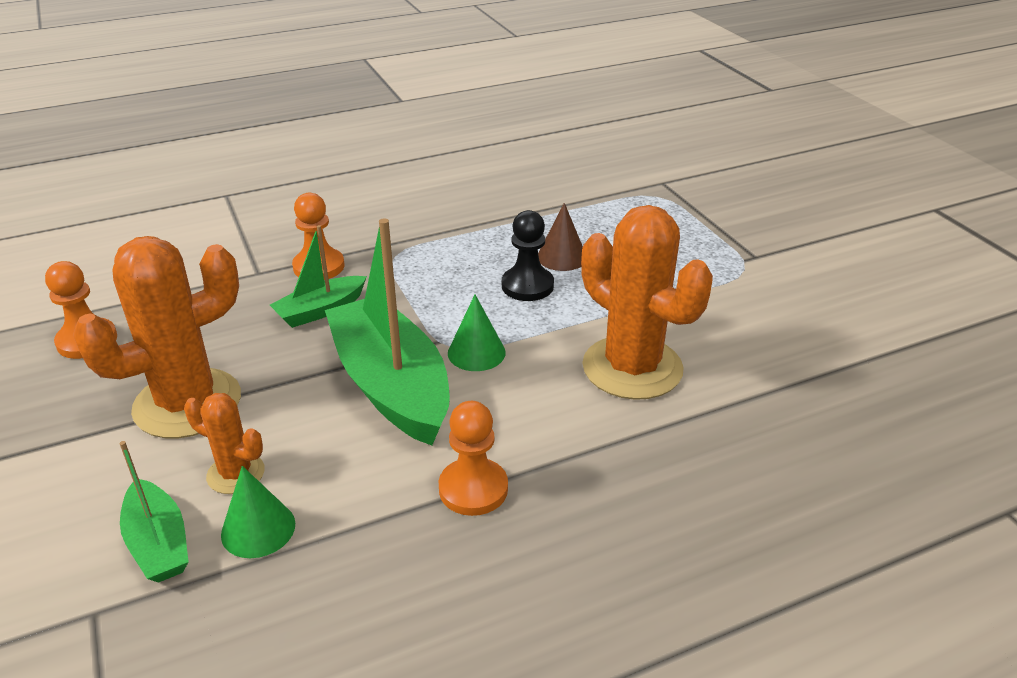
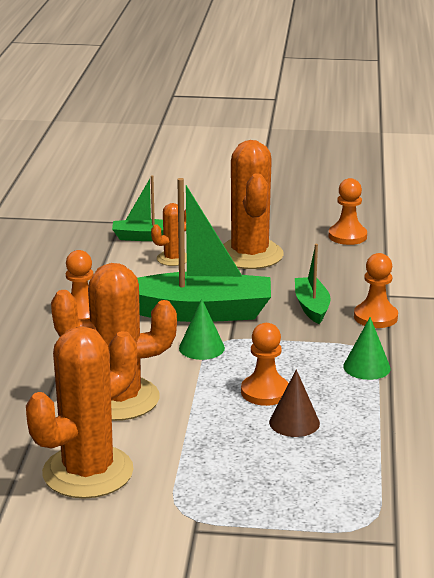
camera: 120 degrees right, 10 degrees down
green cone [221,466,295,558] -> green cone moved to [343,317,391,380]
black pawn [502,210,554,301] -> orange pawn [241,323,289,406]
none -> orange cactus [26,326,137,499]

